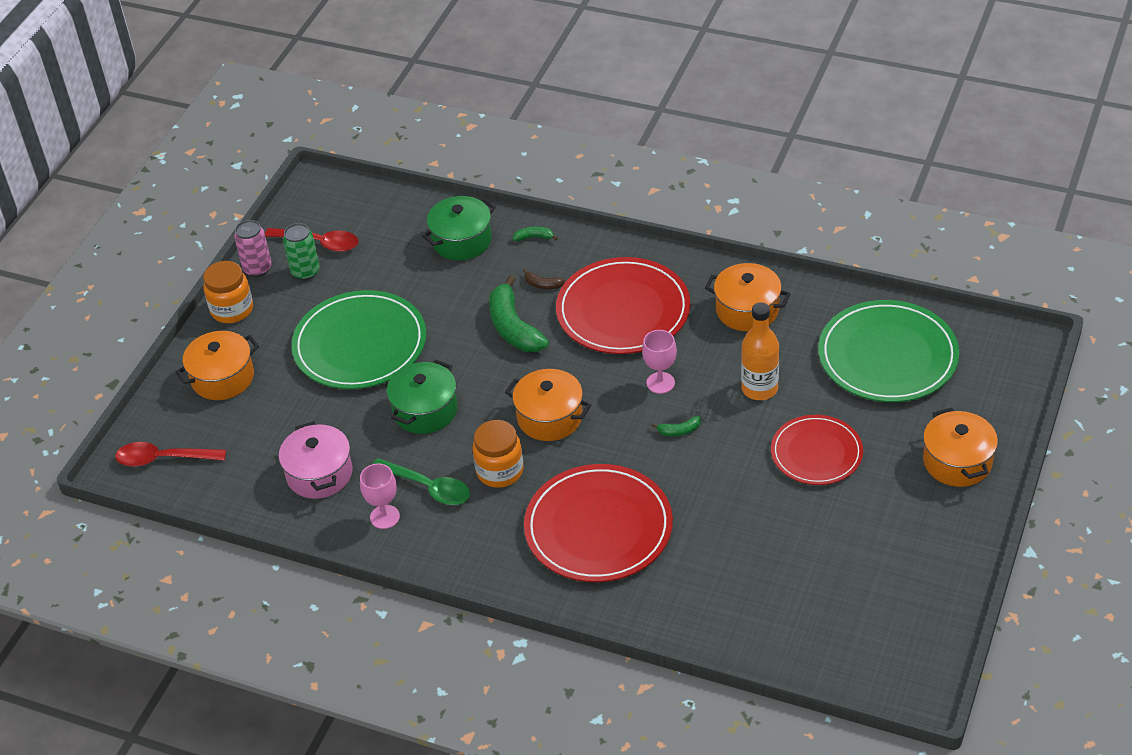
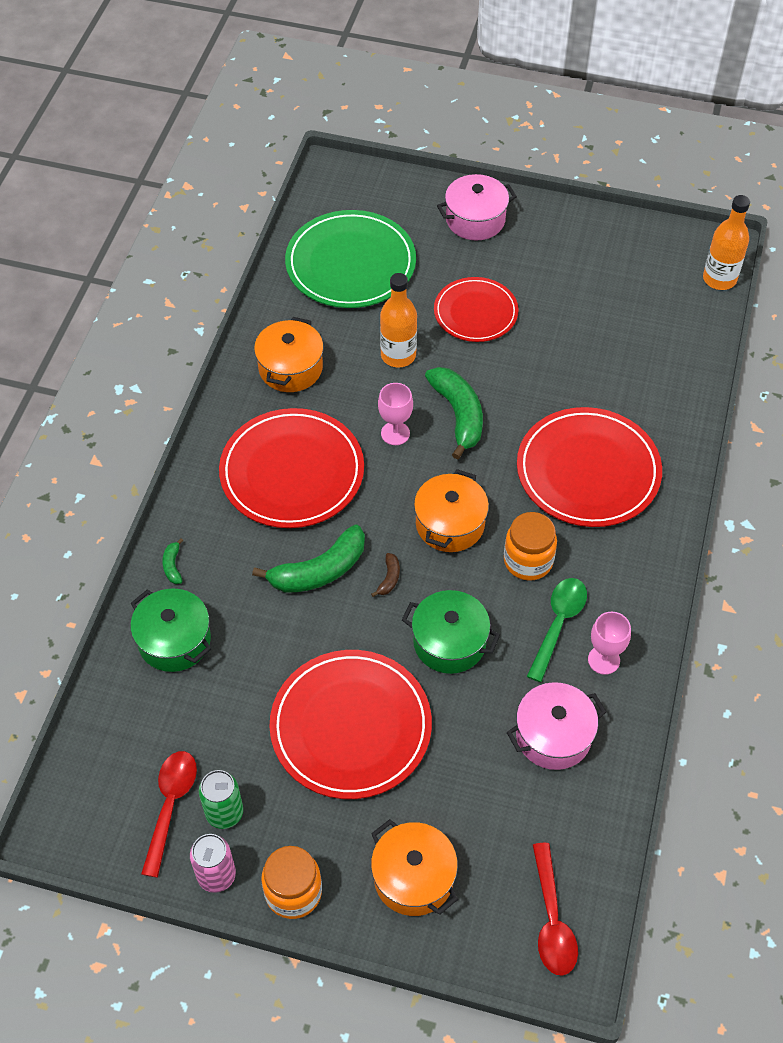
camera: 100 degrees left, 10 degrees up
green plate [291,290,426,389] -> red plate [269,650,432,799]
brown banana [523,269,565,289] -> brown banana moved to [371,553,400,597]
green banana [652,416,701,436] -> green banana [425,367,483,460], size x2.28
orange pot [923,408,998,487] -> pink pot [437,174,517,240]
none -> orange bottle [703,195,750,290]

